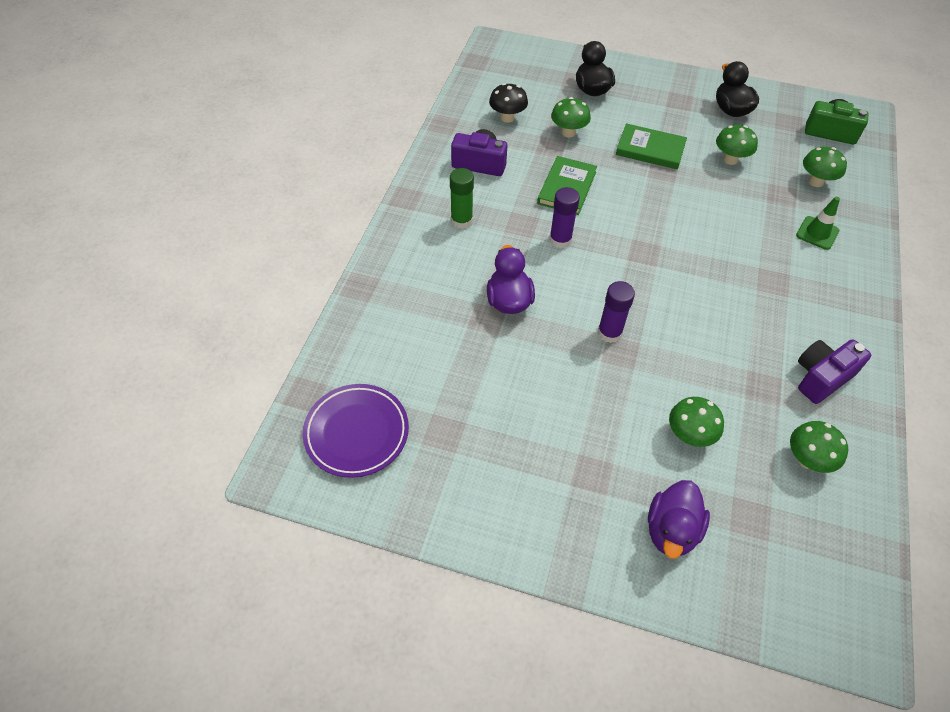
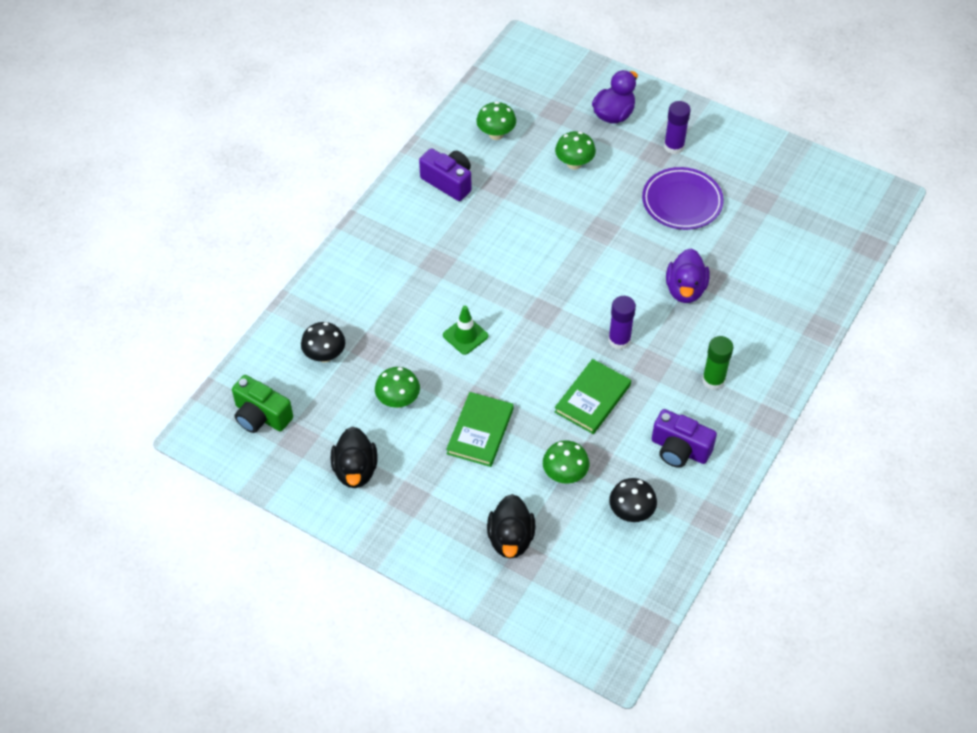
camera: 165 degrees left, 0 degrees up
purple plate [303,384,409,478] -> purple plate moved to [642,167,724,230]
purple glue stick [597,281,635,343] -> purple glue stick moved to [664,101,691,154]
green book [616,123,687,170] -> green book turned 75 degrees clockwise [446,392,514,467]
green traffic cone [796,197,840,250] -> green traffic cone moved to [443,306,488,355]
purple camera [798,339,871,404] -> purple camera turned 120 degrees counterclockwise [419,148,472,201]
green mushroom [803,147,847,187] -> black mushroom [301,322,345,363]

